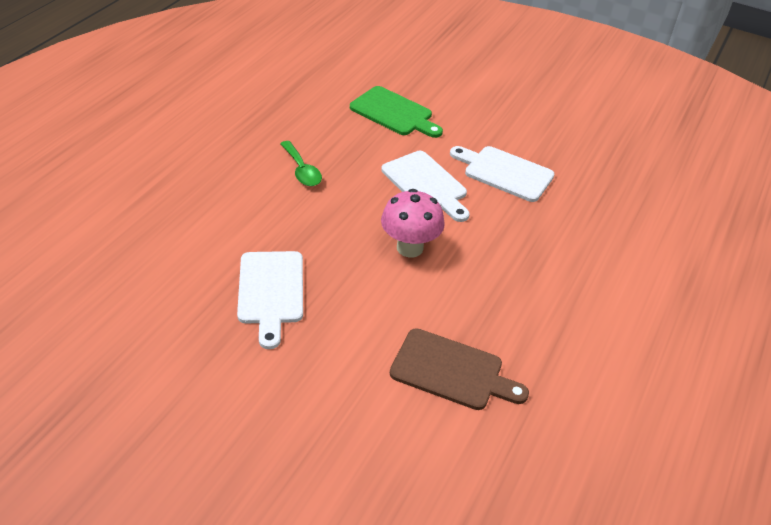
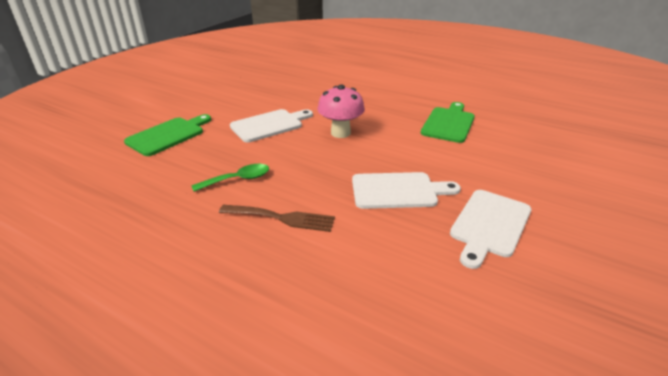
camera: 85 degrees left, 10 degrees down
brown cutting board [390,328,529,410] -> green cutting board [421,102,475,143]
white cutting board [450,146,555,202] -> white cutting board moved to [450,190,531,269]
none -> brown fork [219,205,335,232]

